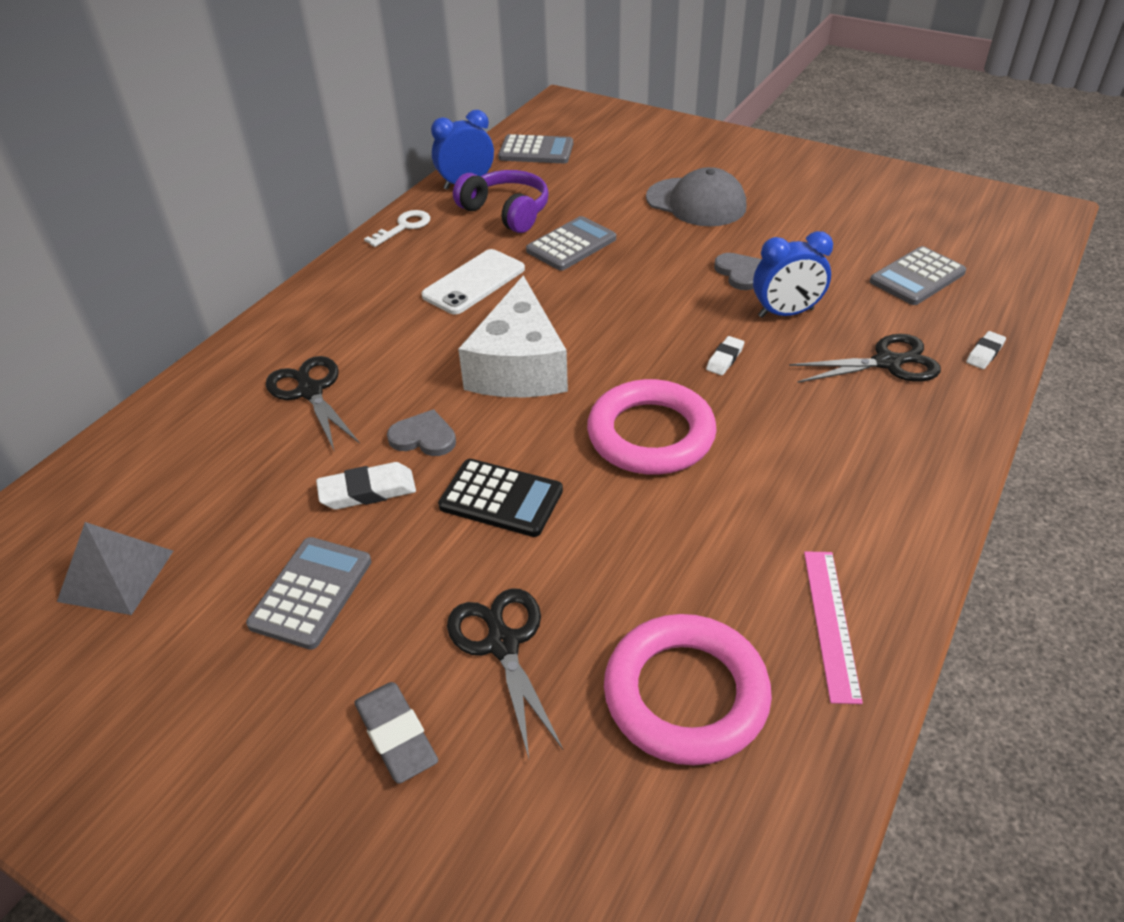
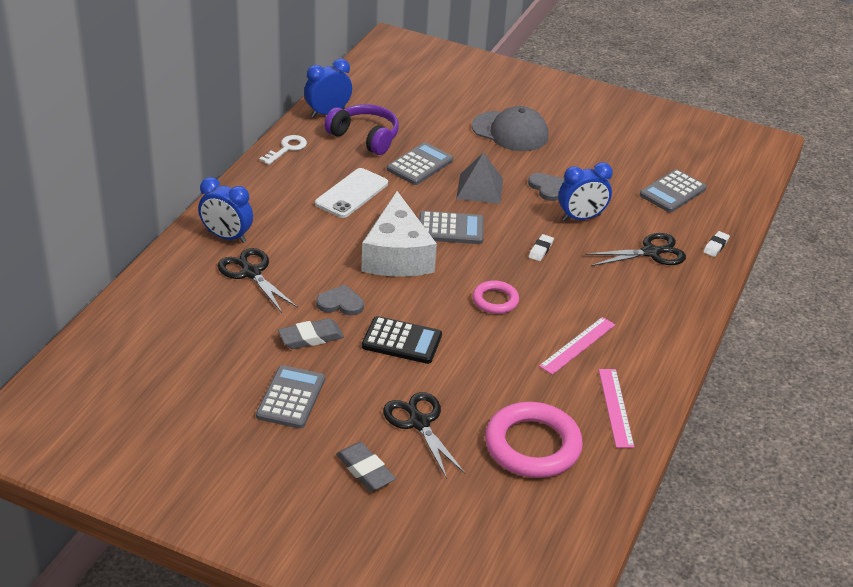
camera: 10 degrees left, 5 degrees down
grey pyramid [57,522,173,615] -> grey pyramid moved to [456,152,503,204]
white eraser [316,462,416,510] -> grey eraser [278,318,344,349]
grey calculator [498,134,573,163] -> grey calculator moved to [419,211,484,244]
pink ring [587,379,717,475] -> pink ring [473,280,519,314], size x0.54
none -> blue clock [198,177,253,243]
none -> pink ruler [539,317,615,375]

